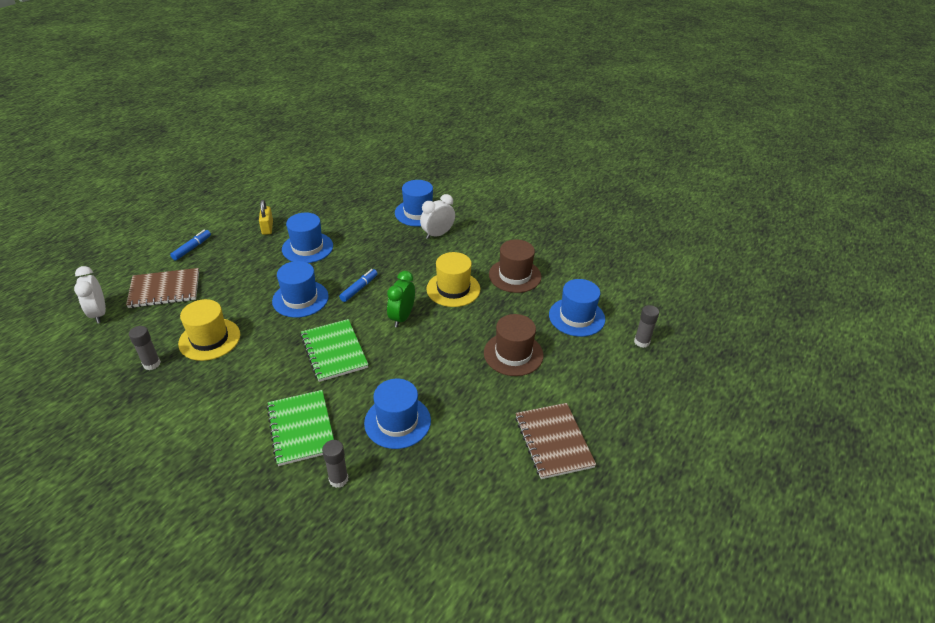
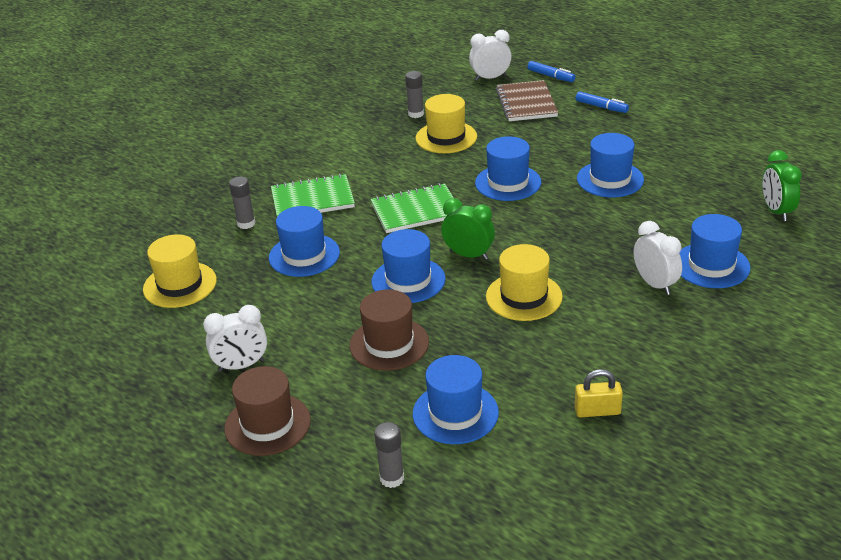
camera: 100 degrees right, 5 degrees down
yellow padlock [259,200,273,235] -> yellow padlock moved to [575,369,623,417]
blue marker [339,269,378,302] -> blue marker moved to [527,61,575,82]
brown hat [489,239,541,293] -> brown hat moved to [224,366,311,456]
brown notebook [515,403,596,479] -> white clock [203,305,267,372]
none -> yellow hat [143,234,217,308]
none -> blue hat [372,229,446,303]
none -> green clock [762,150,802,221]

